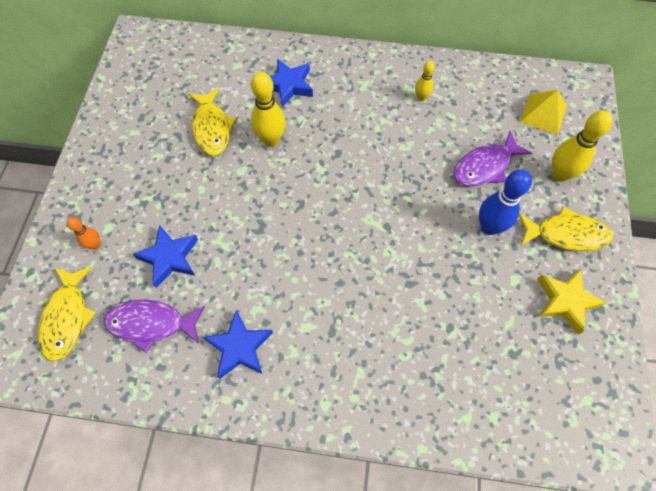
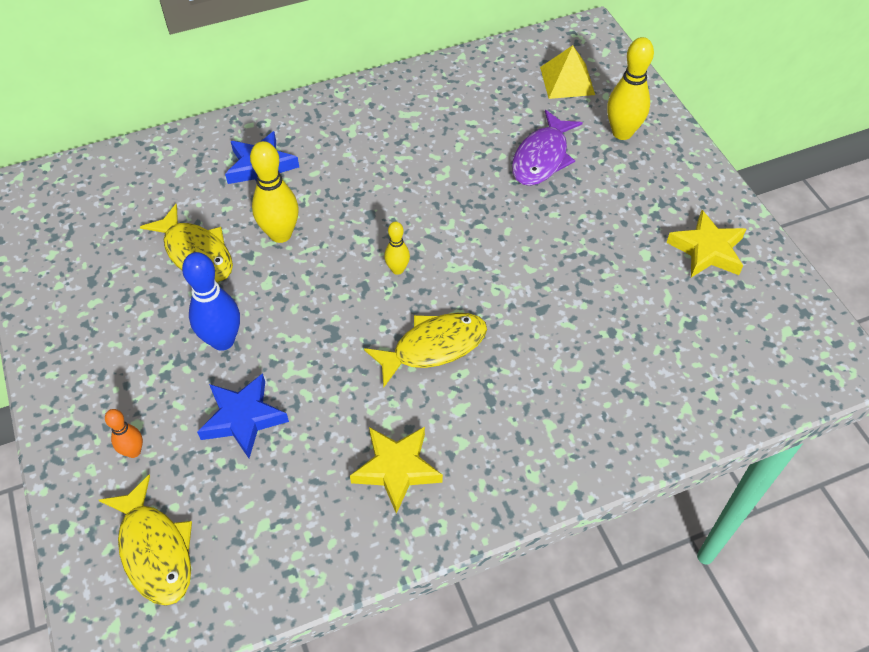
camera: 30 degrees left, 10 degrees down
purple fish [103,300,205,353] -> none
blue star [203,310,273,379] -> yellow star [350,427,443,514]
yellow bowling pin [415,61,435,101] -> yellow bowling pin moved to [384,221,410,275]
blue bowling pin [479,169,532,235] -> blue bowling pin moved to [182,252,240,351]
yellow fish [519,207,613,251] -> yellow fish moved to [364,313,487,387]

